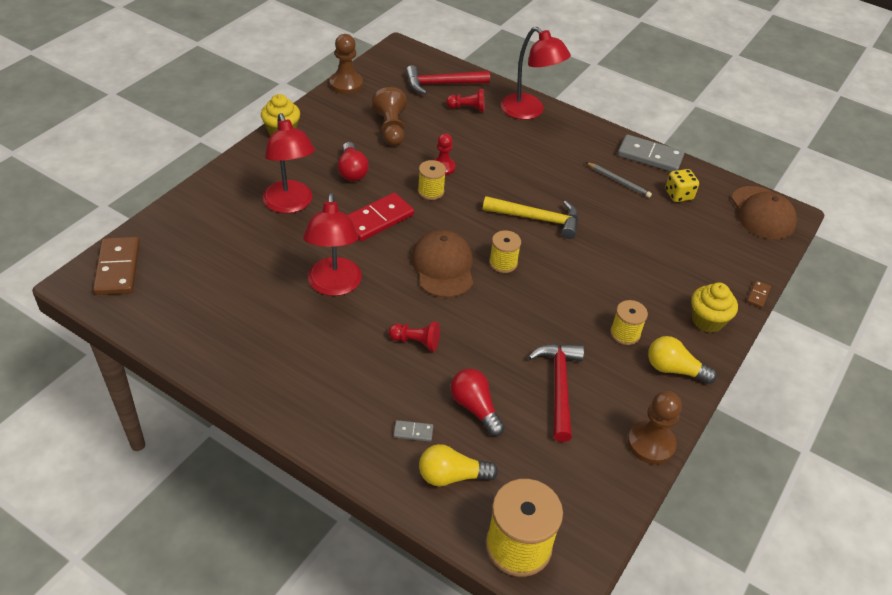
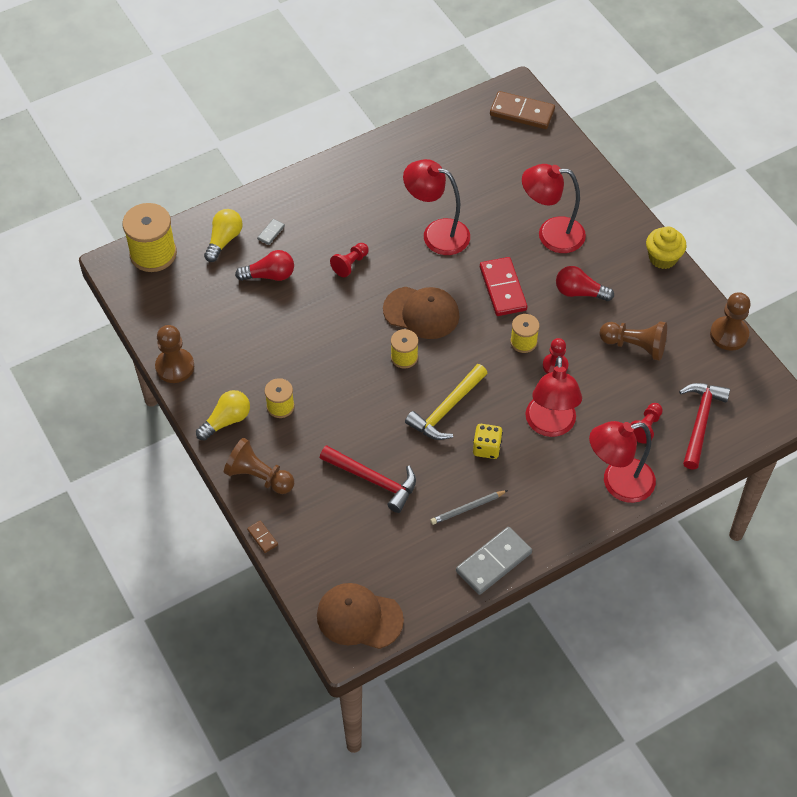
camera: 120 degrees right, 10 degrees up
red hammer [528,344,584,442] -> red hammer moved to [320,445,416,513]
yellow dice [665,169,699,202] -> yellow dice moved to [473,424,503,459]
yellow cupcake [691,282,738,333] -> brown pawn [224,438,294,494]
none -> red lamp [526,356,582,437]

